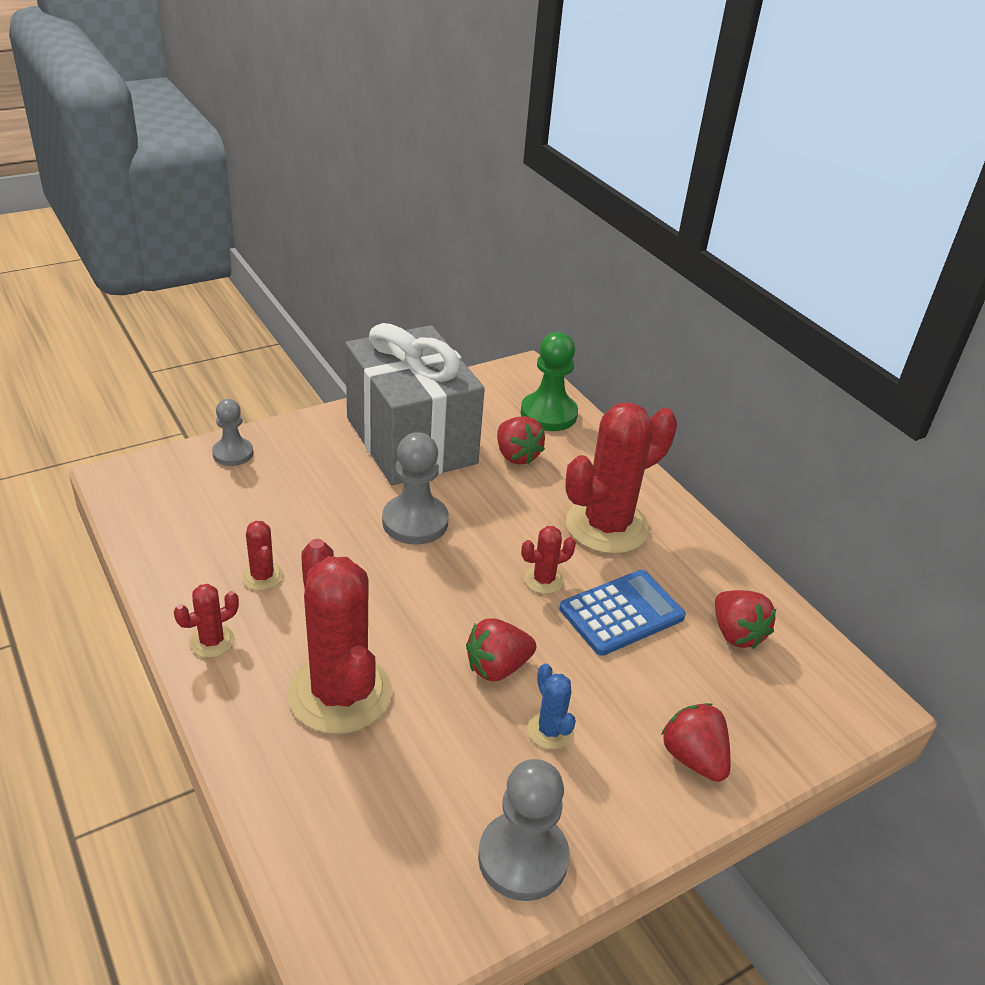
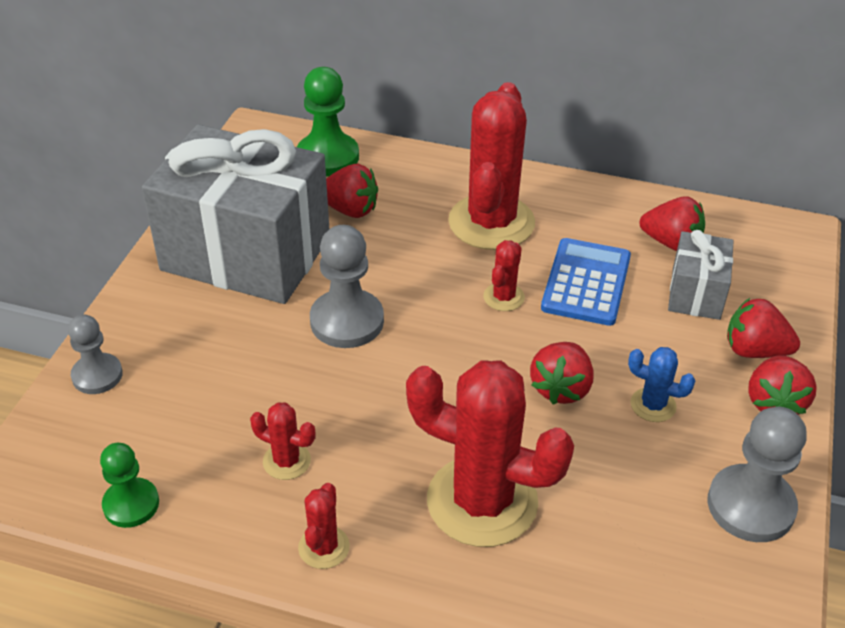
camera: 40 degrees left, 5 degrees up
none -> green pawn [100,443,159,528]
none -> grey gift [668,230,734,320]
none -> red strawberry [748,355,817,415]

